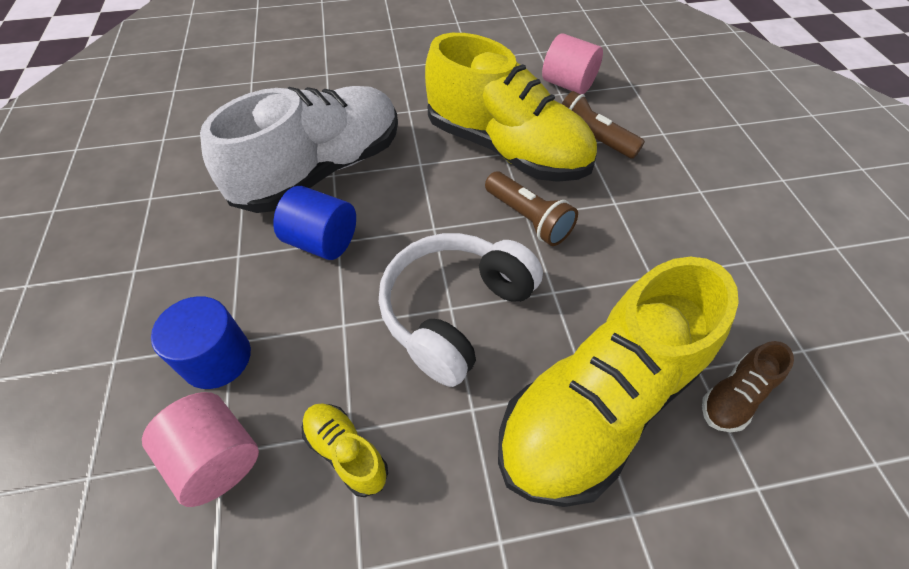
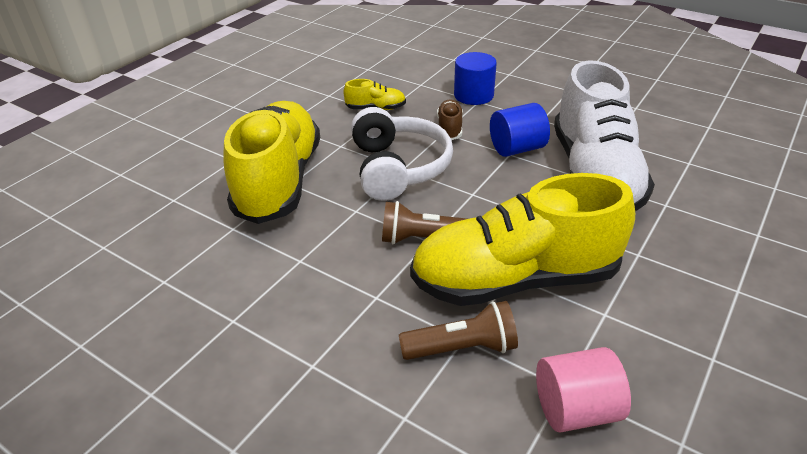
camera: 135 degrees right, 15 degrees down
pink cylinder [142,392,259,507] -> none
brown shoe [702,341,794,432] -> brown shoe moved to [437,99,463,140]

